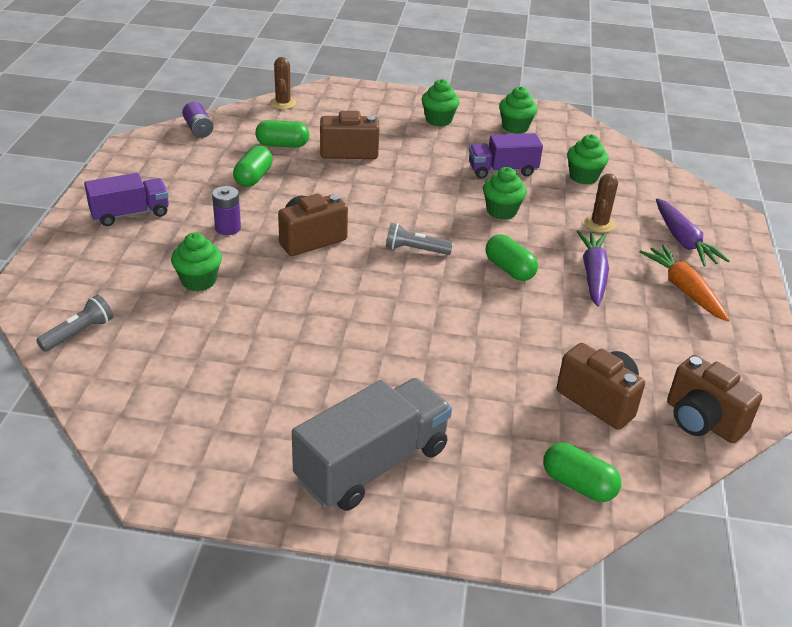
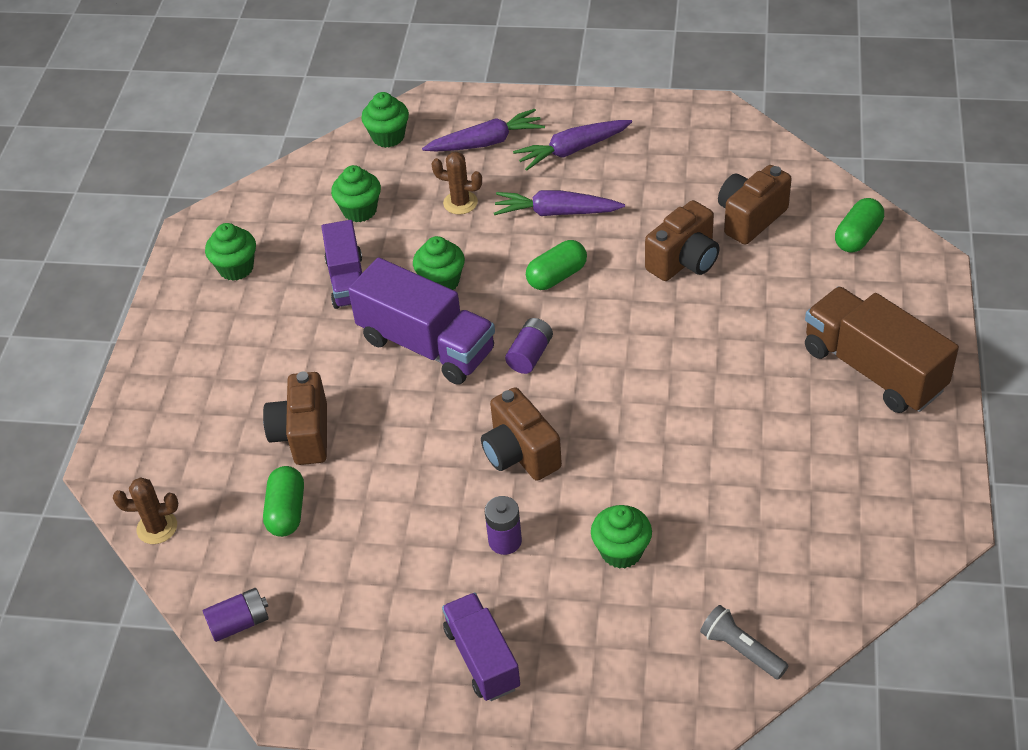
camera: 85 degrees left, 10 degrees up
green capsule [233,146,273,187] -> none
grey truck [292,378,452,511] -> brown truck [805,286,959,413]
grey flashlight [386,223,453,255] -> purple battery [505,318,553,374]
green cupcake [422,79,460,127] -> green cupcake moved to [361,92,409,148]
orange carrot [639,245,729,321] -> purple carrot [513,120,632,171]
brown camera [667,355,762,443] -> brown camera moved to [645,200,720,281]
none -> purple truck [348,258,495,385]

